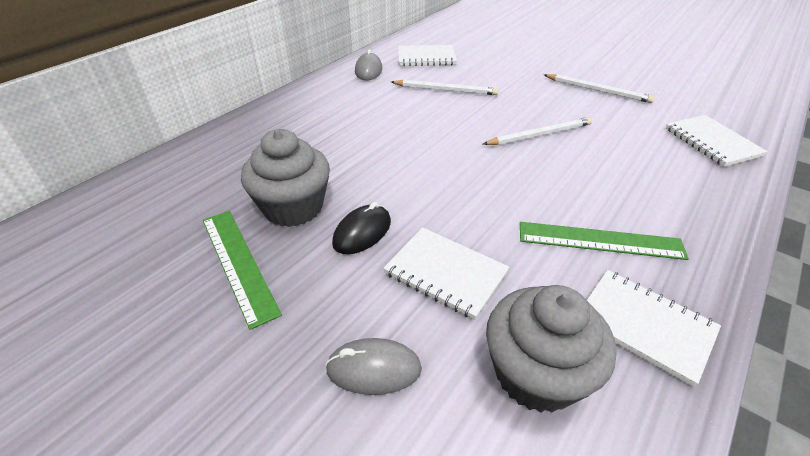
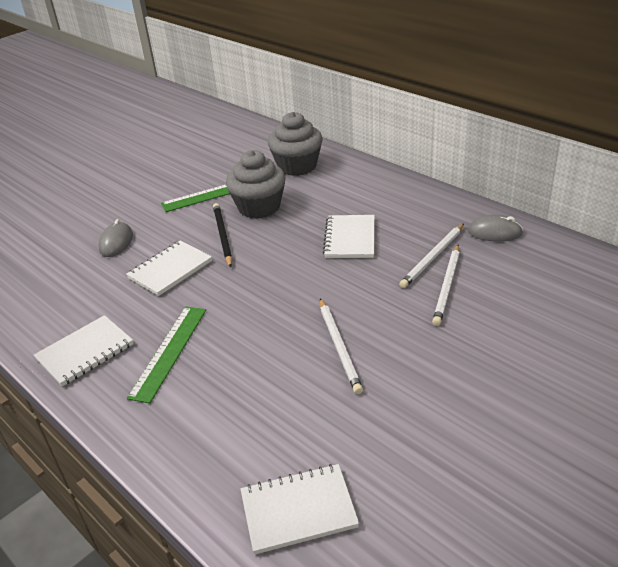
camera: 100 degrees right, 5 degrees down
black mouse [332,202,391,254] -> black pencil [213,203,232,268]
white notebook [398,45,457,66] -> white notebook moved to [323,215,375,258]
grey cupcake [486,285,617,413] -> grey cupcake moved to [268,112,323,176]
white pencil [544,74,655,103] -> white pencil moved to [399,224,464,288]

